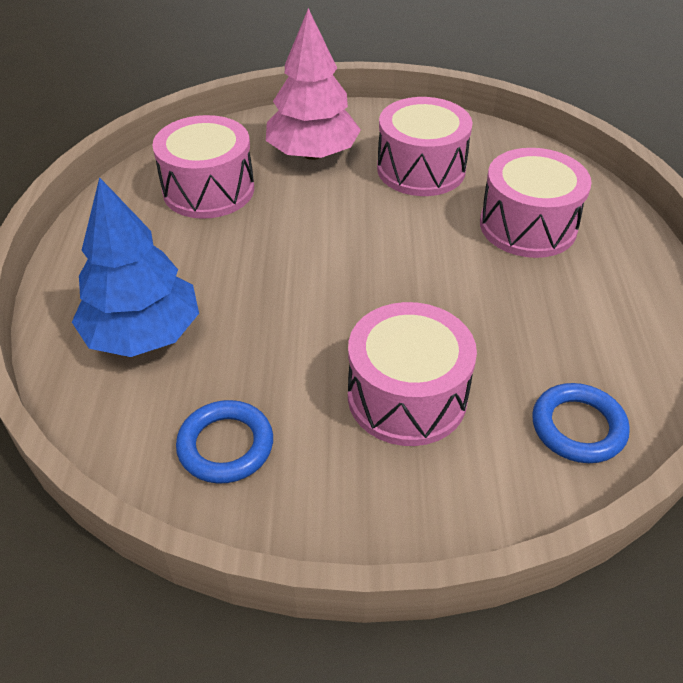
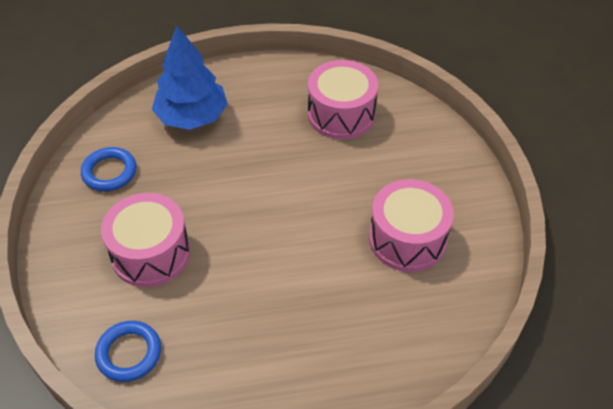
camera: 80 degrees right, 5 degrees up
pink tree [266,8,361,160] -> none
pink drum [480,148,592,258] -> none

